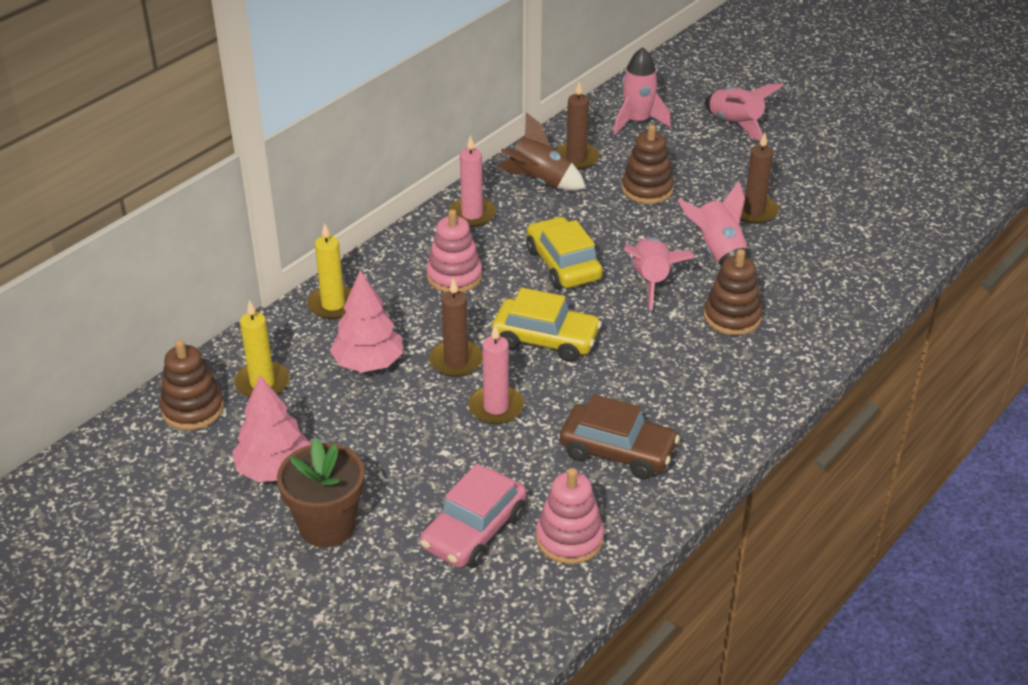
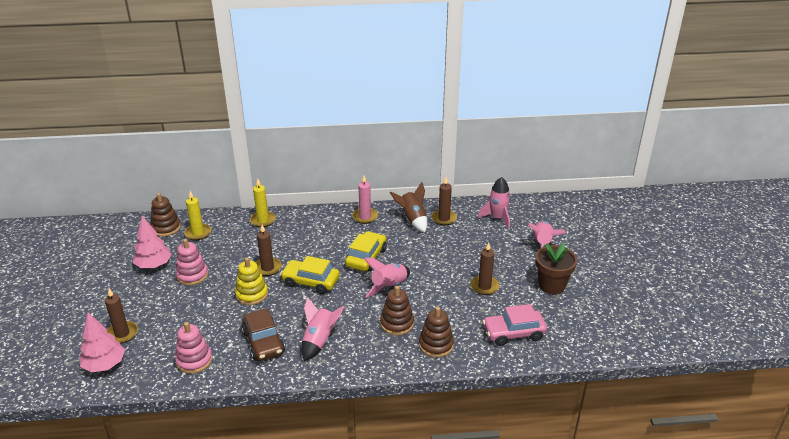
camera: 45 degrees right, 5 degrees down
brown flower pot [277,438,365,547] -> brown flower pot moved to [535,243,577,294]
pink tree [330,270,403,372] -> pink tree moved to [79,313,125,373]
pink car [420,464,527,568] -> pink car moved to [483,304,547,346]
pink stacking toy [427,209,482,293] -> pink stacking toy moved to [175,239,208,285]
pink candle [468,324,524,424] -> yellow stacking toy [235,257,268,305]
yellow car [492,288,602,362] -> yellow car turned 135 degrees clockwise [280,256,340,294]
brown stacking toy [622,125,674,204] -> brown stacking toy moved to [419,307,454,358]
pink rocket [677,181,749,267] -> pink rocket moved to [302,297,344,361]
none -> brown candle [105,289,138,344]

